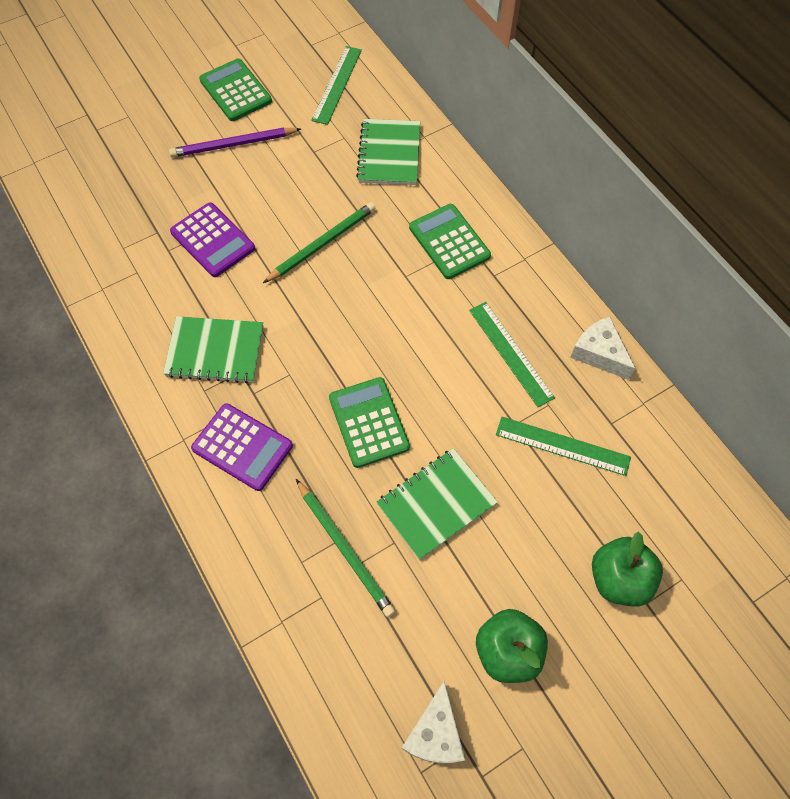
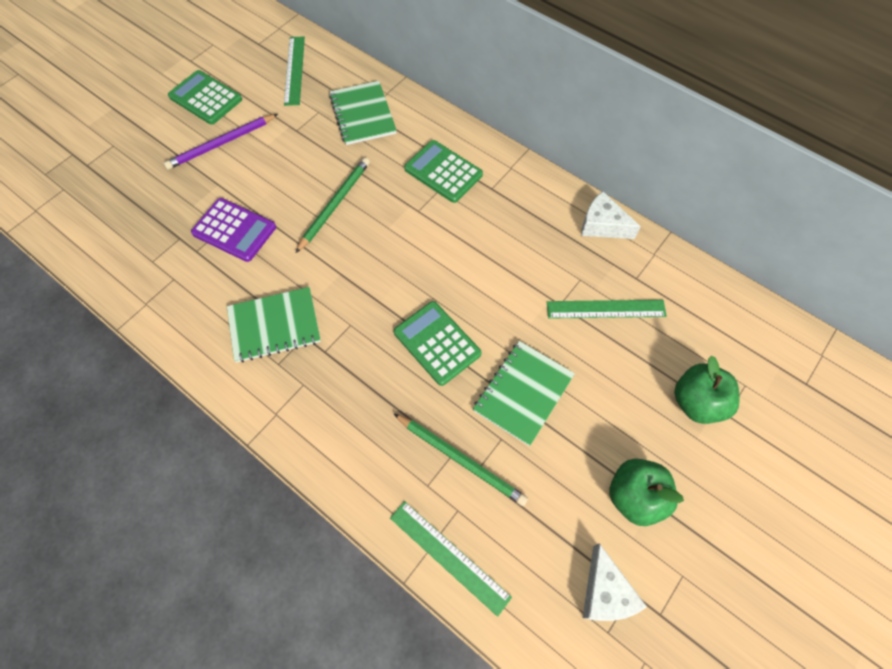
camera: 20 degrees left, 0 degrees up
purple calculator [191,403,293,491] -> none
green ruler [469,302,555,407] -> green ruler moved to [390,501,512,617]

